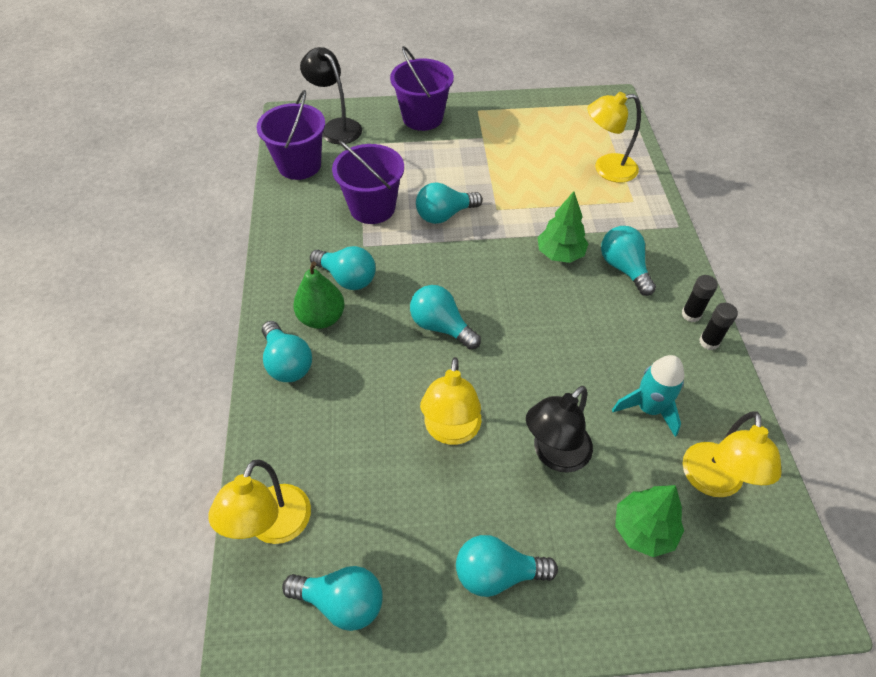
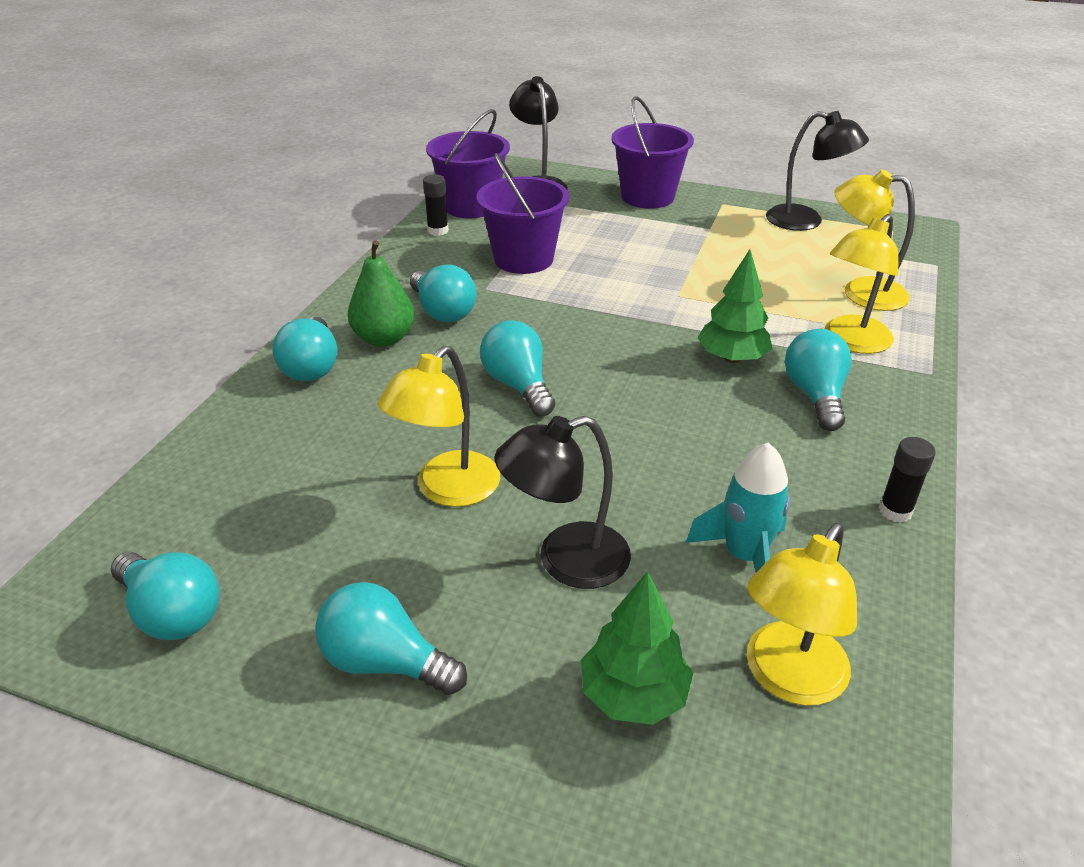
camera: 25 degrees right, 15 degrees down
yellow lamp [208,460,311,544] -> yellow lamp moved to [825,214,899,354]
turquoise light bulb [416,182,483,224] -> none
black glue stick [681,275,718,322] -> black glue stick moved to [423,174,449,236]
none -> black lamp [766,111,869,231]

